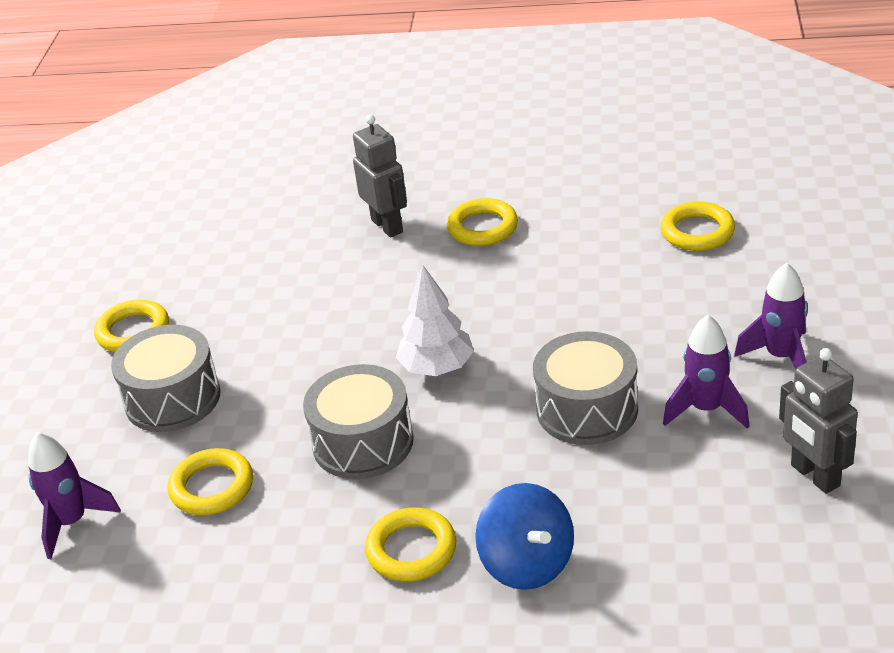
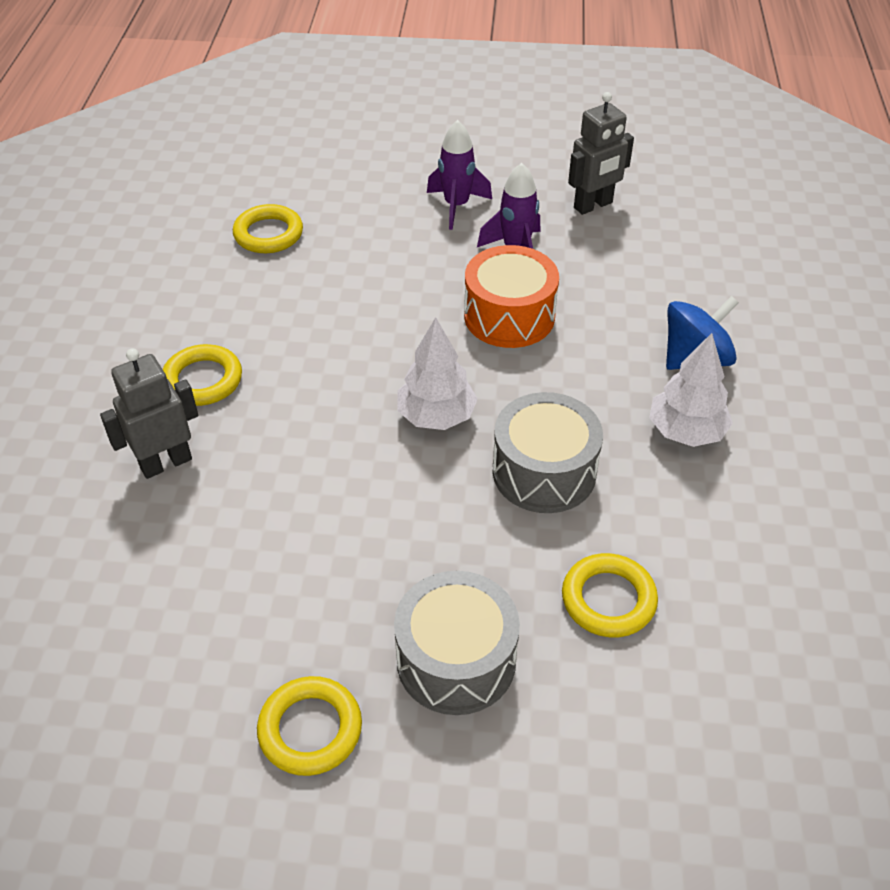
camera: 95 degrees left, 10 degrees up
purple rocket [28,432,121,559] -> none
yellow ring [365,507,457,581] -> white tree [649,333,733,447]
grey drum [533,331,638,445] -> orange drum [464,245,559,348]

